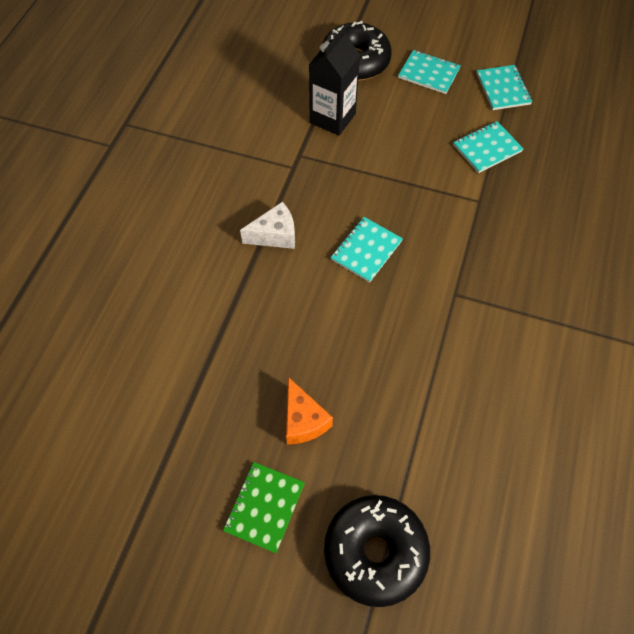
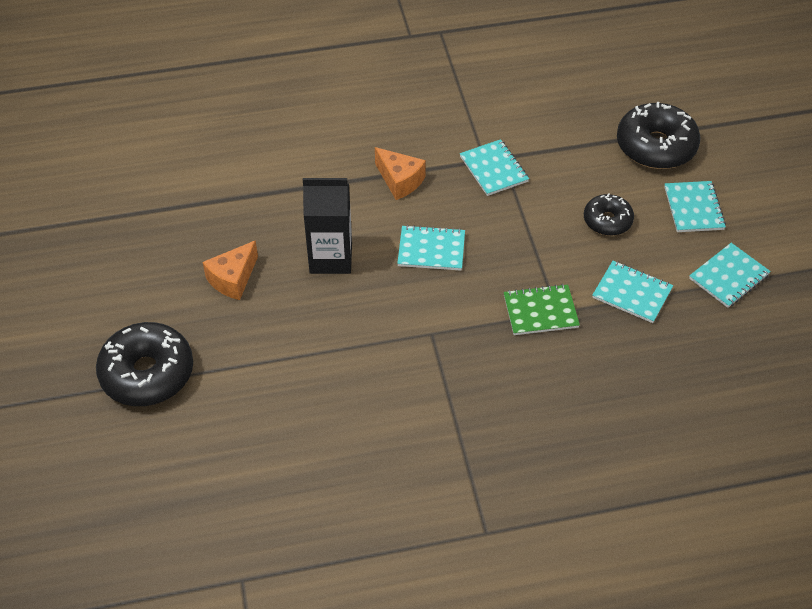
camera: 60 degrees right, 10 degrees down
green notebook [223,462,305,553] -> green notebook moved to [504,284,580,335]
white cheese [240,202,295,249] -> orange cheese [375,147,426,200]
black carton [309,27,360,136] -> black carton moved to [303,178,352,274]
none -> turquoise notebook [460,139,529,196]
none -> black donut [584,193,634,236]

